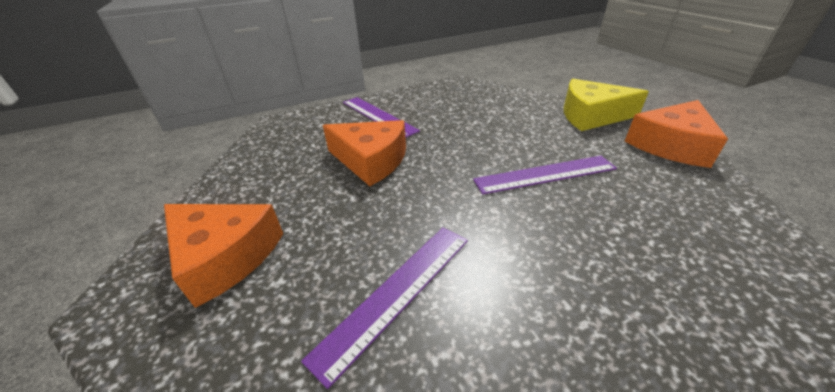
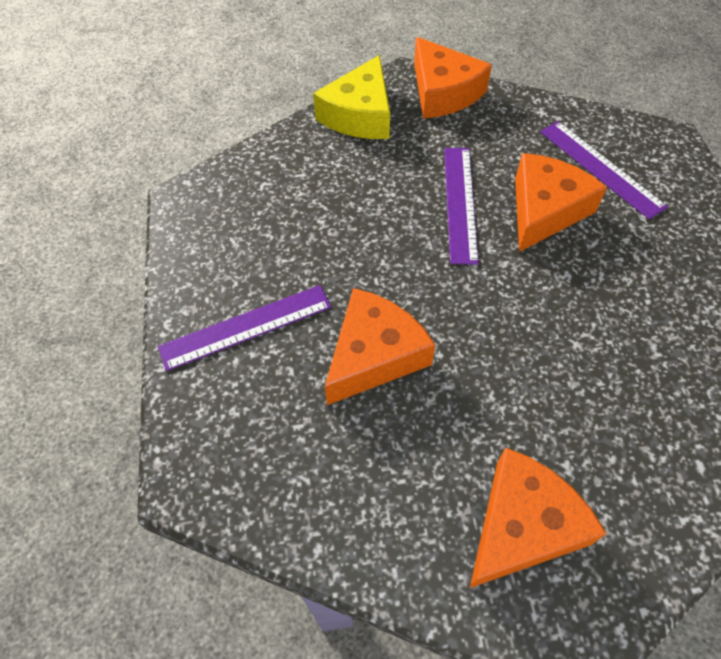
camera: 75 degrees left, 20 degrees up
purple ruler [301,227,468,389] -> purple ruler moved to [540,121,668,219]
none -> orange cheese [515,153,607,252]

